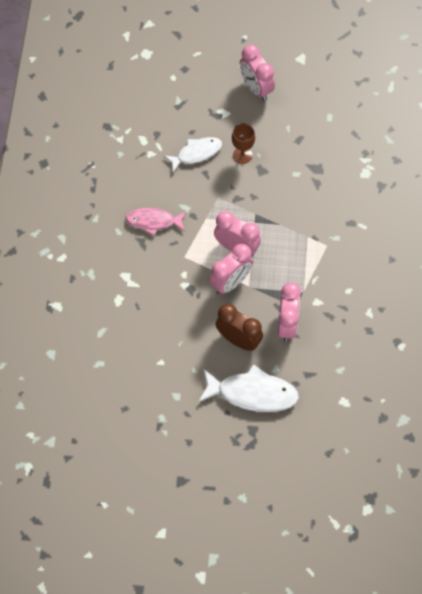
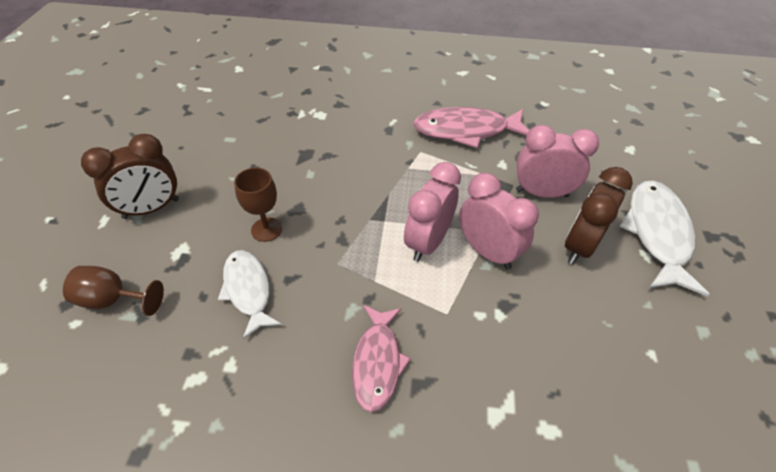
camera: 90 degrees left, 15 degrees down
pink clock [240,45,275,101] -> brown clock [81,134,179,219]
none -> brown goblet [63,266,164,316]
none -> pink fish [413,107,529,148]

